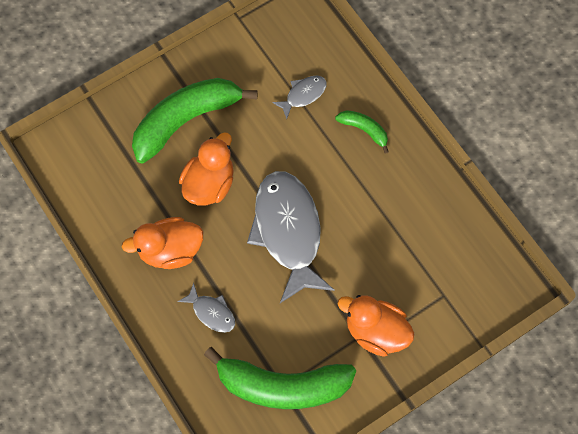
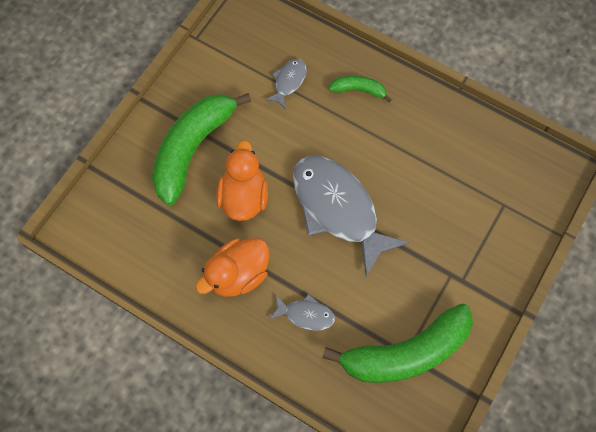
camera: 25 degrees left, 0 degrees up
orange duck [338,295,414,356] -> none

